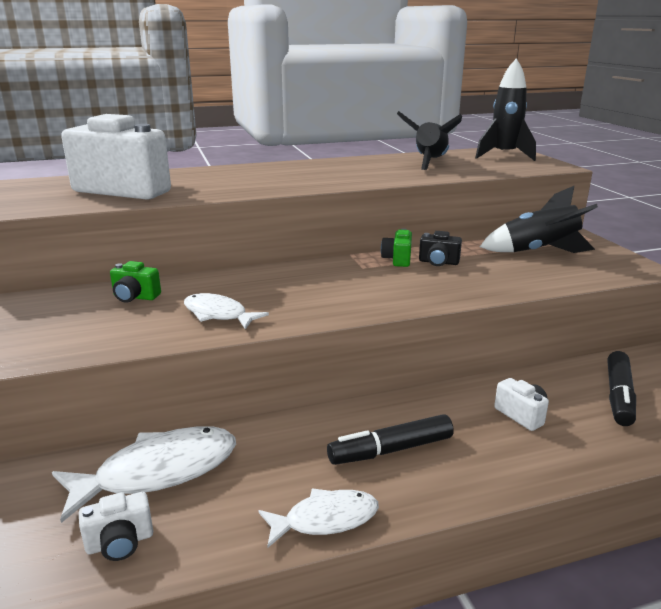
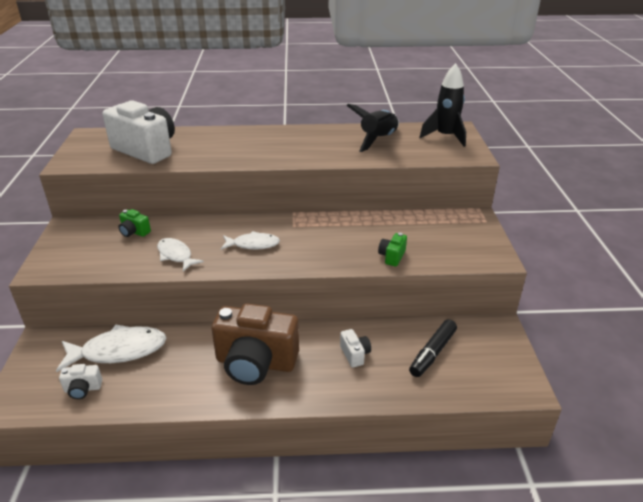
camera: 15 degrees right, 10 degrees up
white fish [258,488,379,548] -> white fish moved to [221,231,280,250]
black marker [327,414,454,465] -> brown camera [212,303,299,385]
green camera [381,228,412,267] -> green camera moved to [378,233,407,267]
black camera [419,231,462,266] -> none
black rocket [480,186,598,253] -> none

